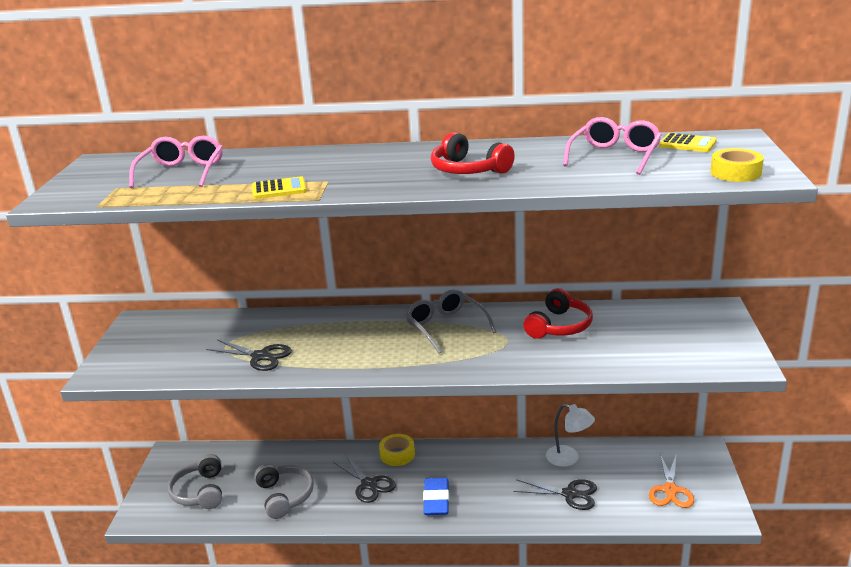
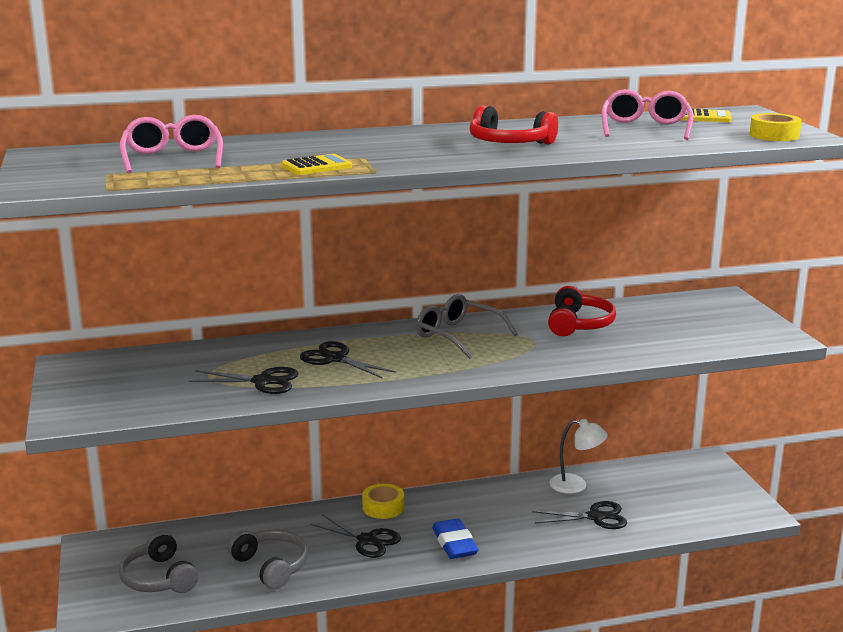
camera: 20 degrees left, 5 degrees down
orange scissors [649,454,694,508] -> none
none -> black scissors [300,341,396,379]

